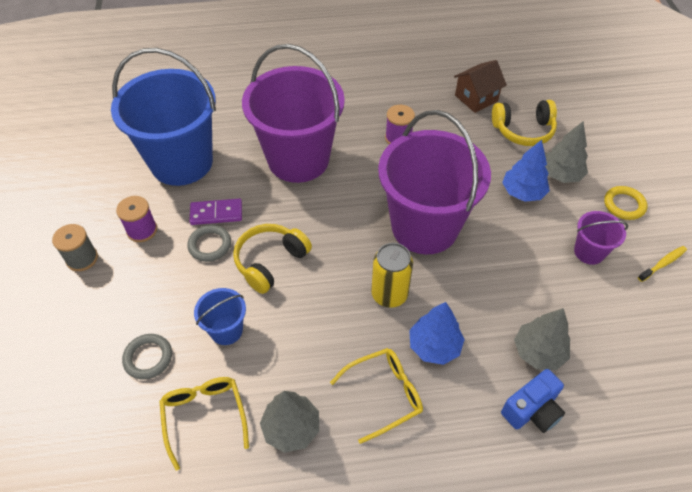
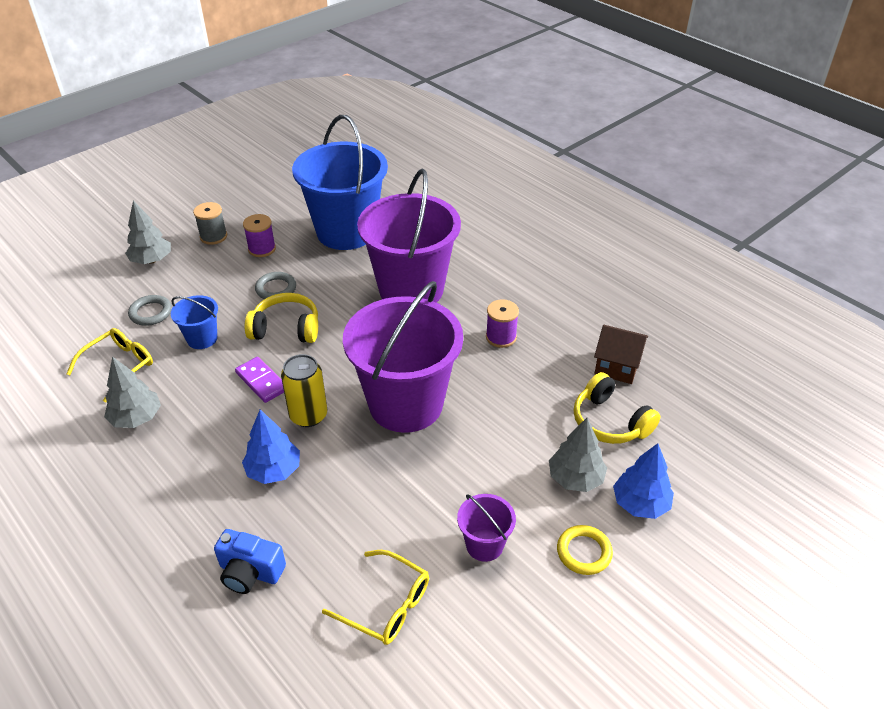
camera: 55 degrees right, 10 degrees down
purple domino [189,199,242,225] -> purple domino moved to [235,357,284,403]
yellow glasses [330,348,423,444] -> yellow glasses moved to [322,550,429,645]
blue tree [502,140,550,202] -> blue tree moved to [613,443,674,519]
grey tree [514,308,570,370] -> grey tree moved to [125,200,171,264]
yellow toothbrush [638,246,687,282] -> none

